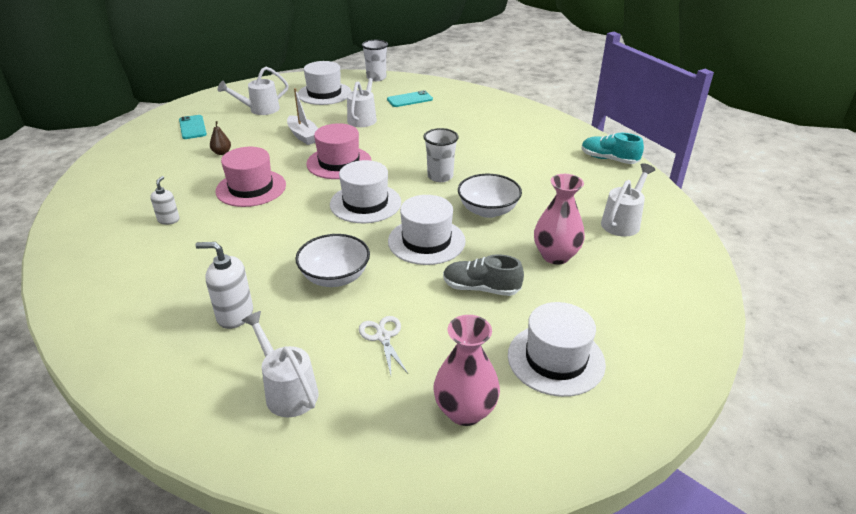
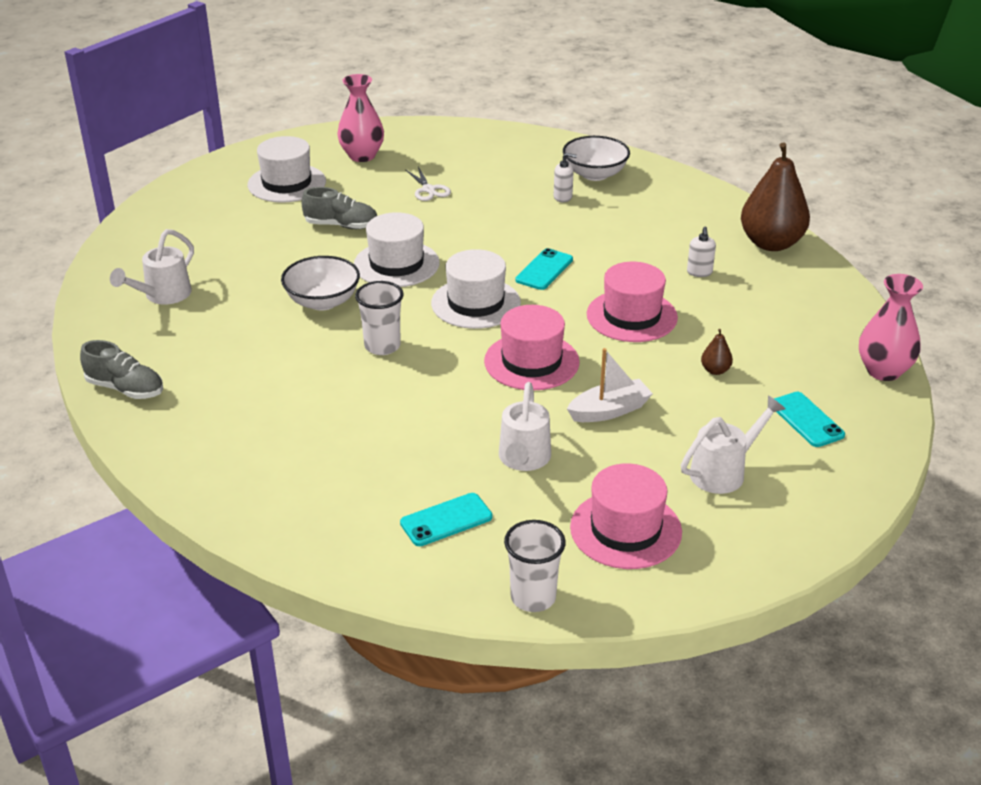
camera: 175 degrees right, 0 degrees up
white soap dispenser [195,242,253,329] -> white soap dispenser [554,153,577,202], size x0.62
white watering can [241,311,319,417] -> none
white boat [287,88,318,145] -> white boat turned 105 degrees clockwise [567,348,653,422]
white bowl [295,234,370,287] -> white bowl moved to [563,136,630,181]
white hat [298,61,351,105] -> pink hat [570,463,682,569]
pink vase [534,174,585,265] -> pink vase moved to [859,274,923,381]
turquoise shoe [582,133,644,164] -> grey shoe [80,340,163,399]
none -> turquoise phone [516,248,573,290]
none -> brown pear [741,142,810,251]

